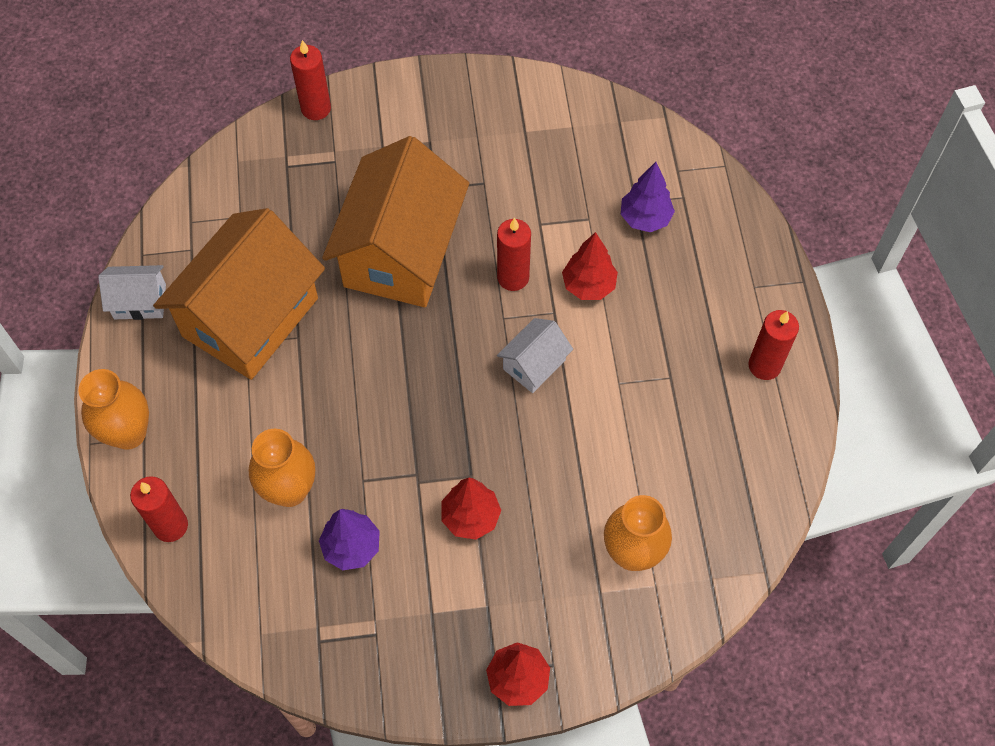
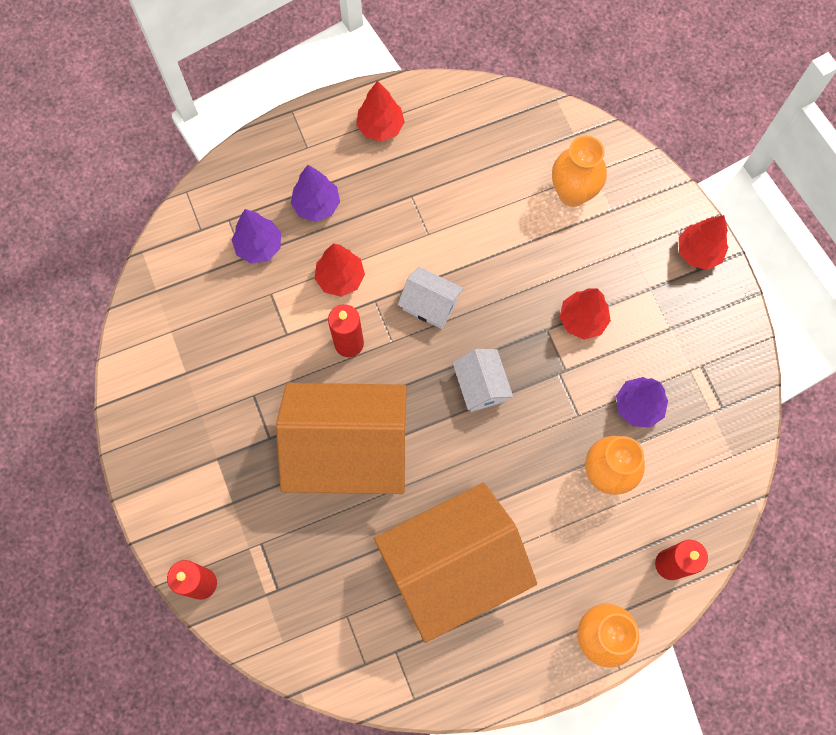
camera: 105 degrees left, 10 degrees up
white house [98,265,166,320] -> white house moved to [453,349,513,412]
orange house [153,208,325,380] -> orange house turned 45 degrees counterclockwise [374,483,537,643]
red candle [748,310,799,380] -> red tree [356,81,405,142]
none -> purple tree [291,165,340,222]

